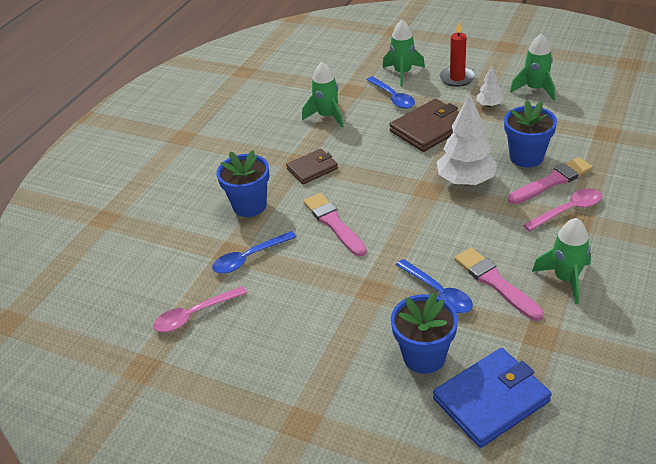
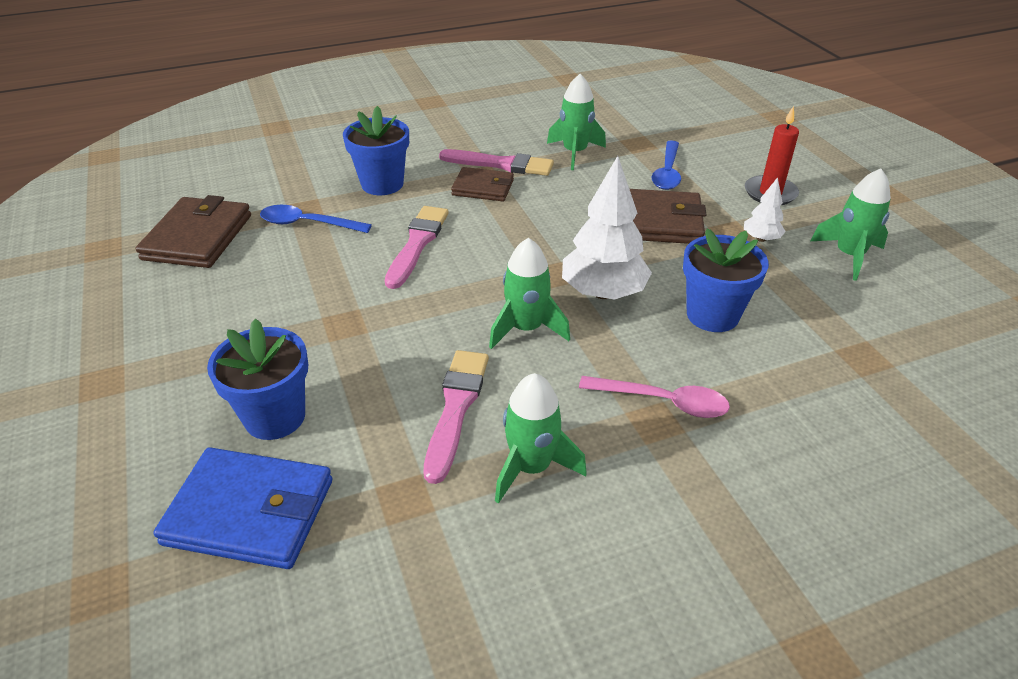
camera: 40 degrees right, 0 degrees up
pink spoon [153,286,247,332] -> brown wallet [136,195,251,268]
green rocket [383,20,425,87] -> green rocket moved to [489,238,570,349]
blue spoon [396,259,473,313] -> none
pink brush [508,157,593,204] -> pink brush moved to [439,149,554,176]

